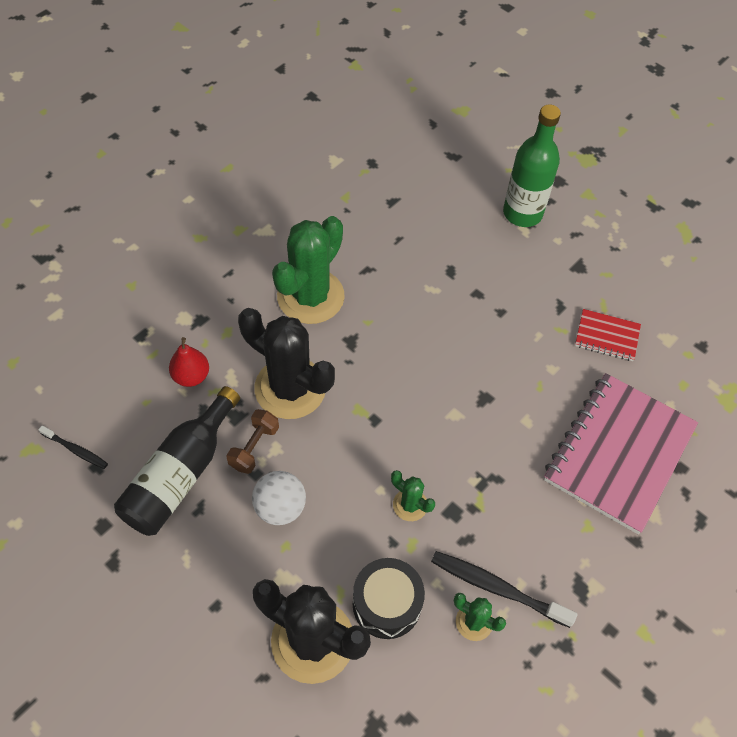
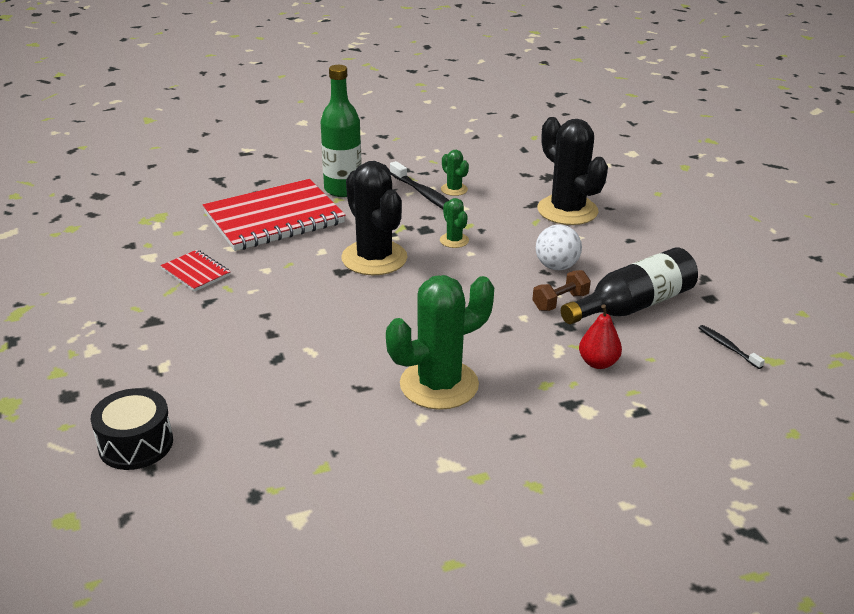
camera: 150 degrees left, 25 degrees down
black cactus [238,308,335,419] -> black cactus moved to [341,161,407,275]
black drum [353,558,425,639] -> black drum moved to [91,388,173,470]
green bottle [503,104,561,227] -> green bottle moved to [321,65,362,197]
pink notebook [544,373,698,534] -> red notebook [203,179,345,251]

